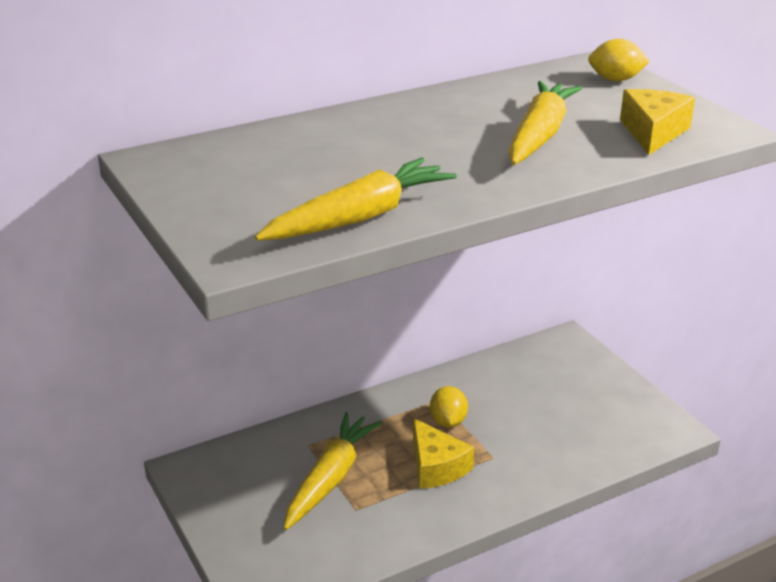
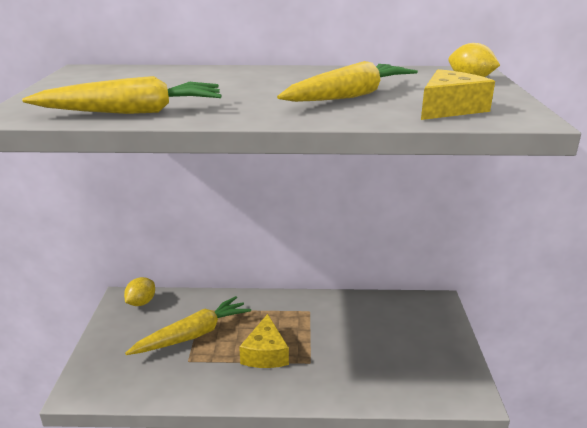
camera: 30 degrees right, 5 degrees down
yellow lemon [430,386,468,428] -> yellow lemon moved to [124,277,155,306]

